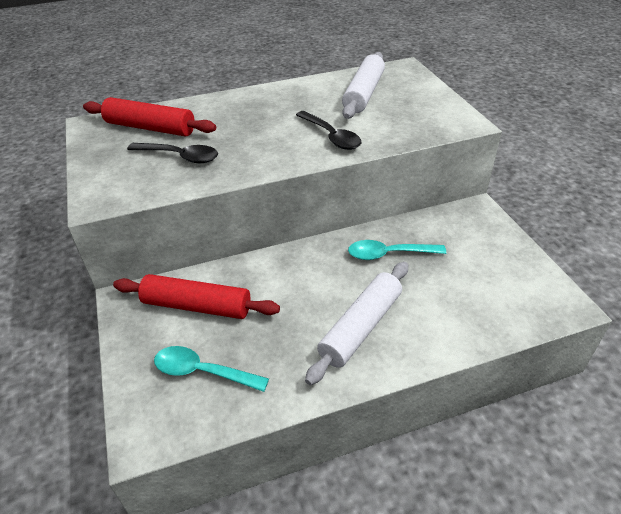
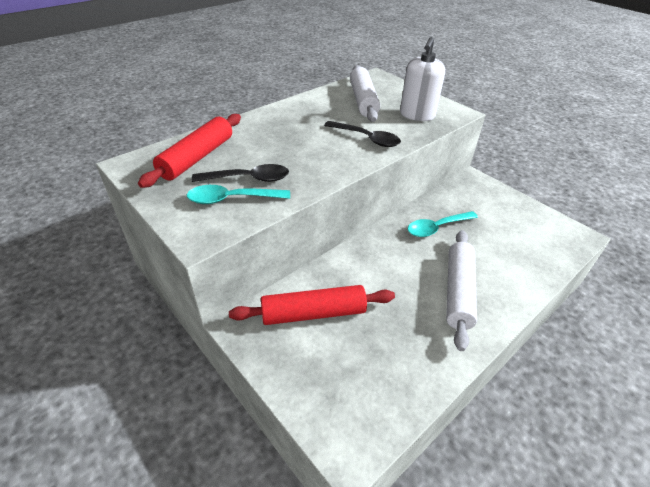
camera: 25 degrees left, 0 degrees up
red rolling pin [83,97,216,137] -> red rolling pin turned 60 degrees counterclockwise [138,114,241,188]
turquoise spoon [154,346,269,392] -> turquoise spoon moved to [187,185,290,204]
none -> white soap dispenser [400,37,445,121]

